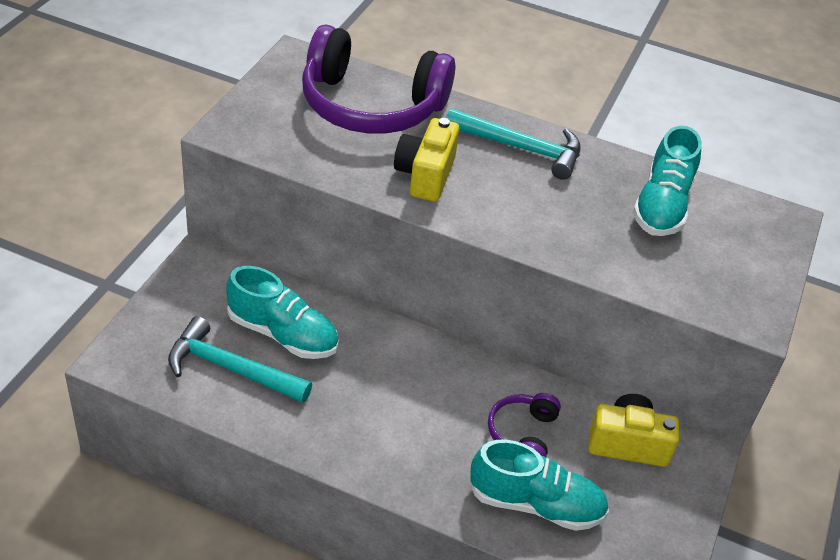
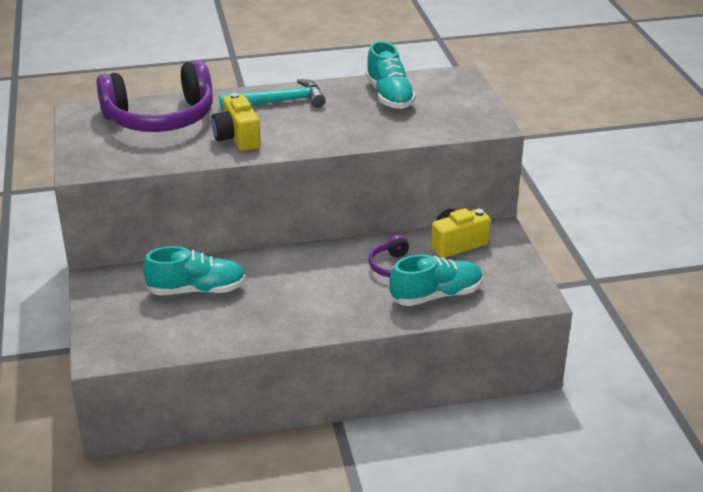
camera: 30 degrees left, 10 degrees down
turquoise hammer [168,316,312,403] -> none

